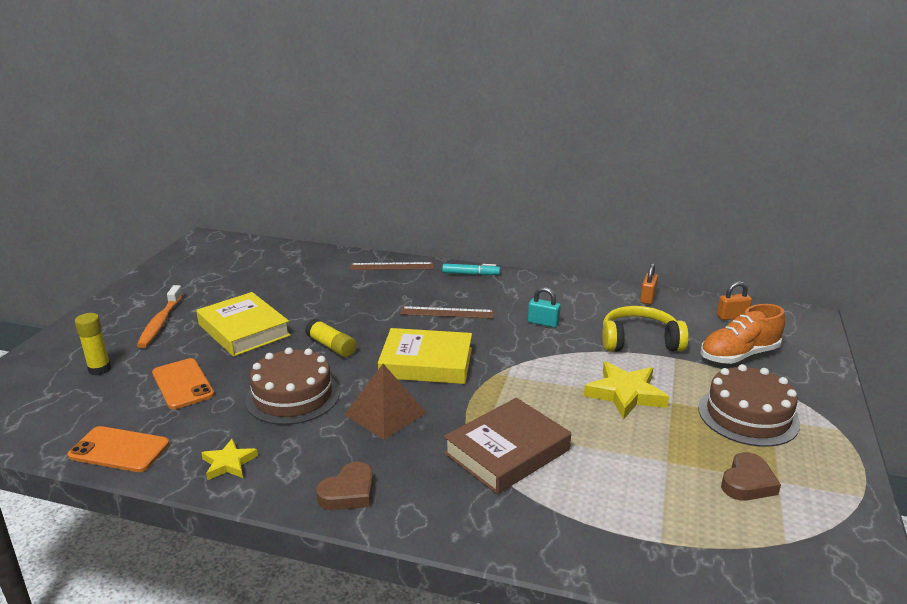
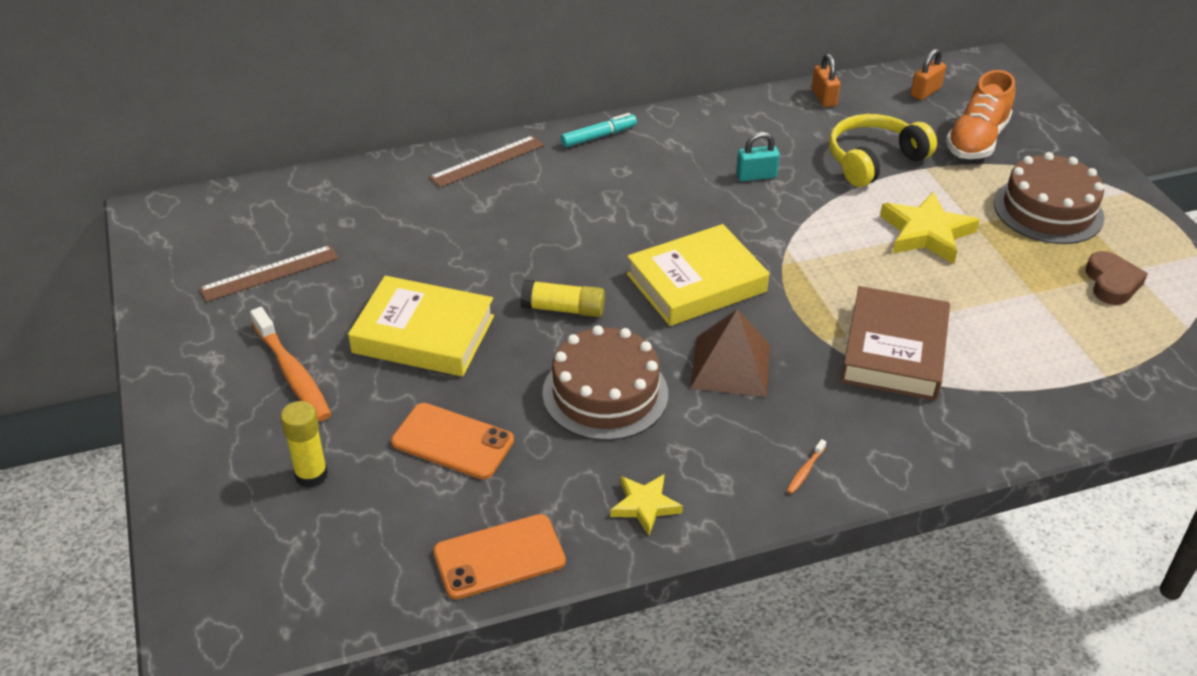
camera: 35 degrees left, 15 degrees up
brown heart [316,462,374,510] -> orange toothbrush [787,439,826,494]
brown ruler [400,306,494,319] -> brown ruler moved to [199,245,339,302]

